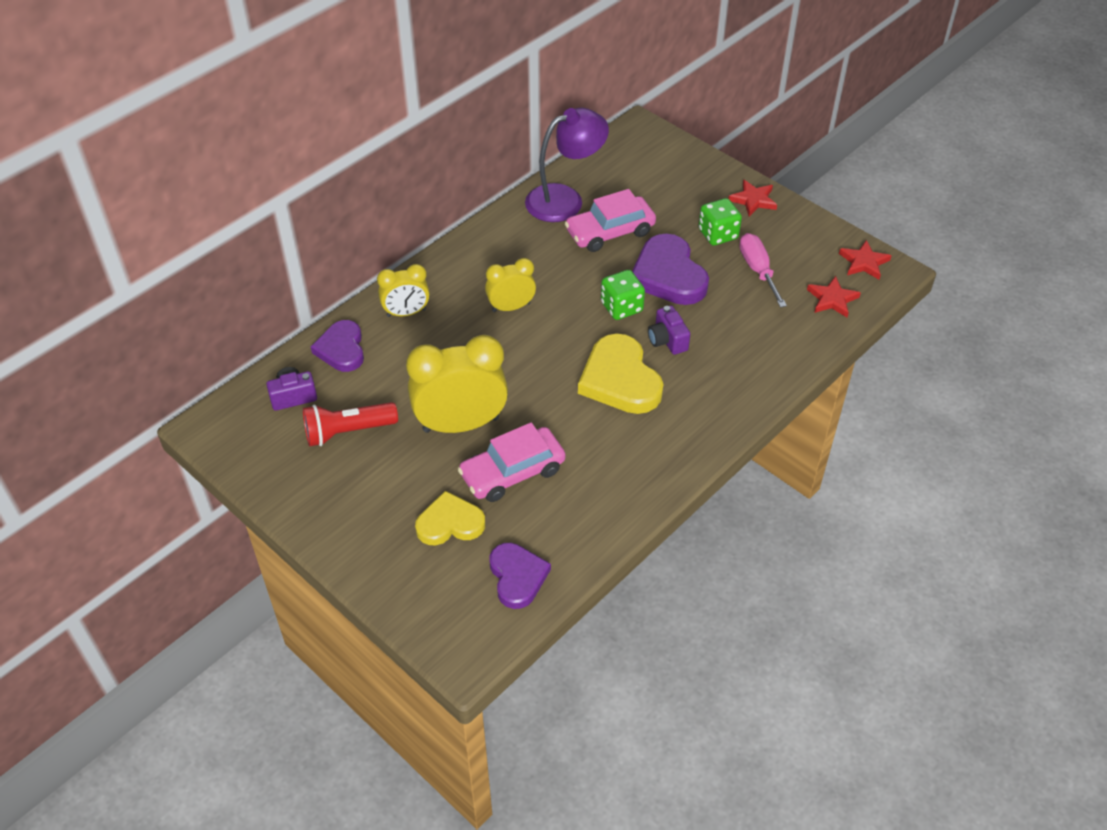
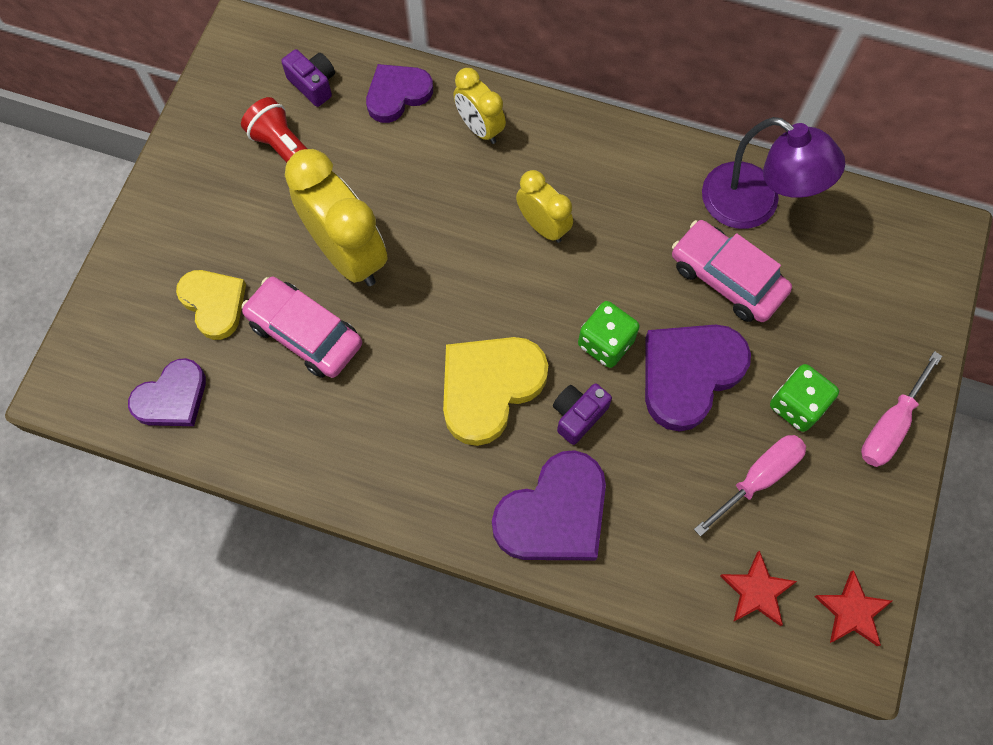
camera: 65 degrees right, 20 degrees up
red star [728,180,777,216] -> pink screwdriver [861,351,942,467]
none -> purple heart [492,450,606,560]

